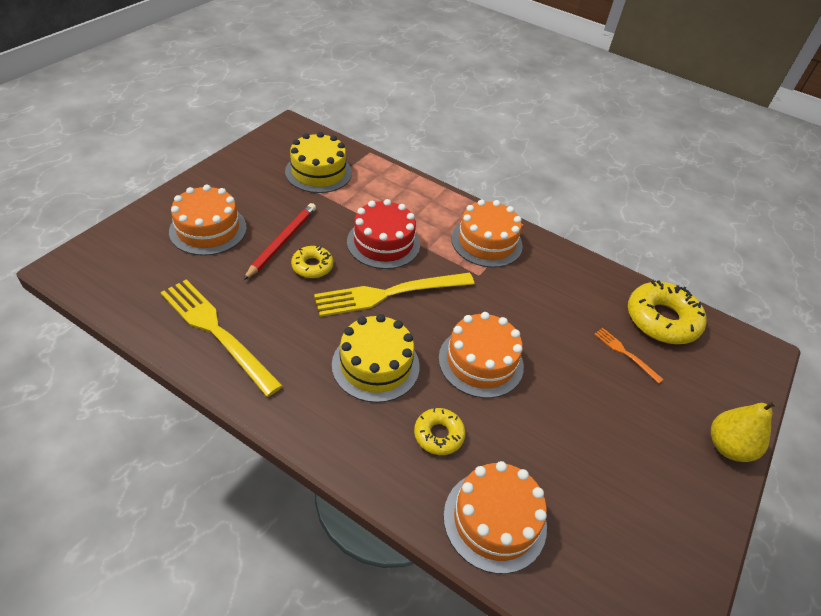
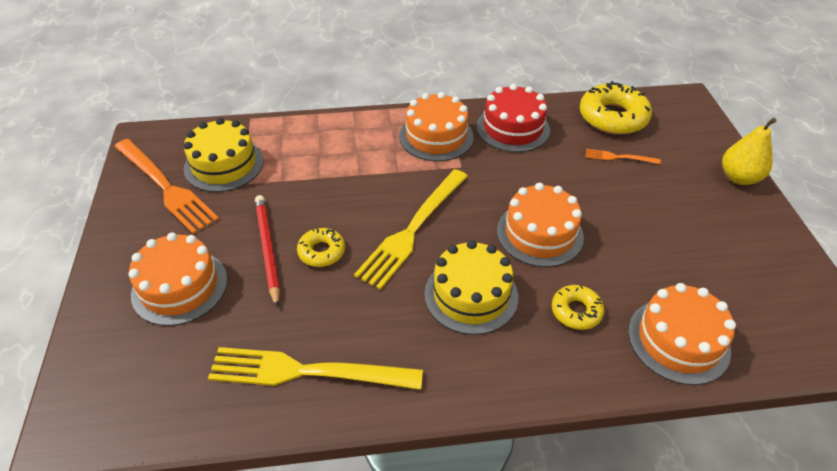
camera: 35 degrees left, 0 degrees up
red cake [347,199,420,269] -> red cake moved to [477,84,550,152]
none -> orange fork [114,139,219,234]

